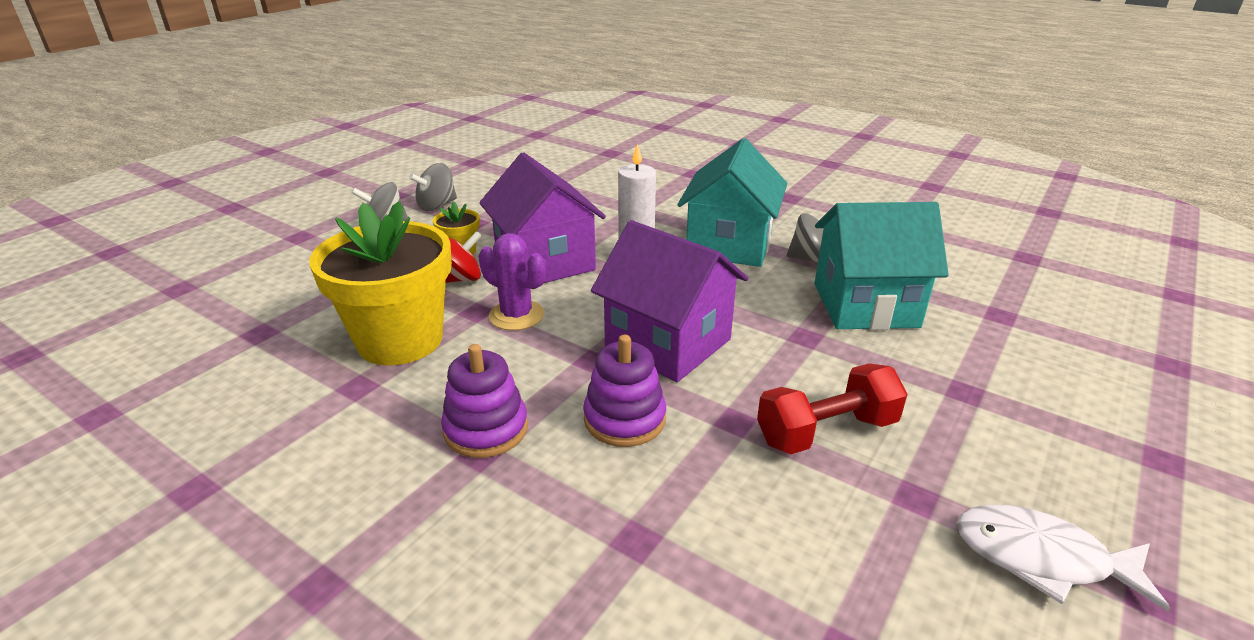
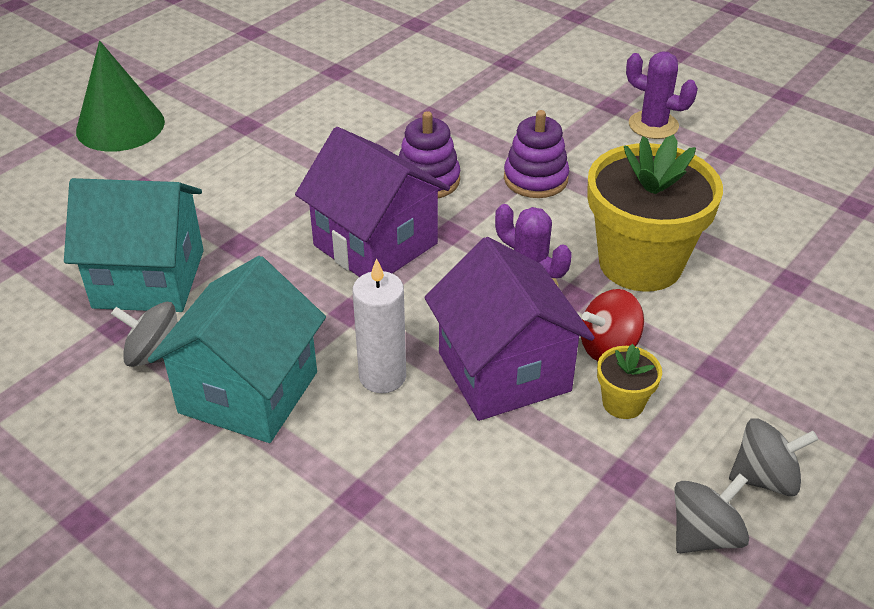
camera: 175 degrees left, 10 degrees up
red dumbbell [757,363,907,454] -> none
white fish [956,505,1170,612] -> none
none -> green cone [76,41,165,152]
none -> purple cactus [626,51,698,139]

